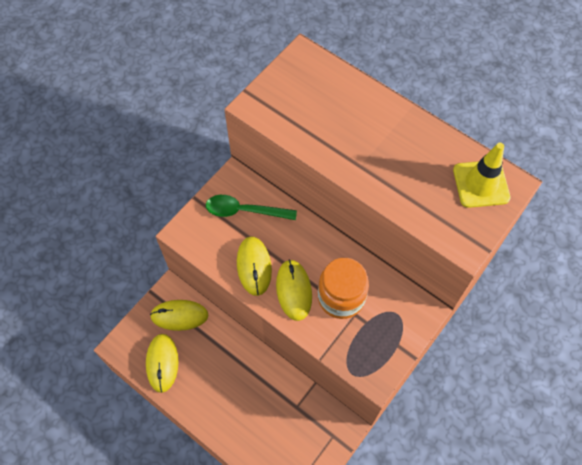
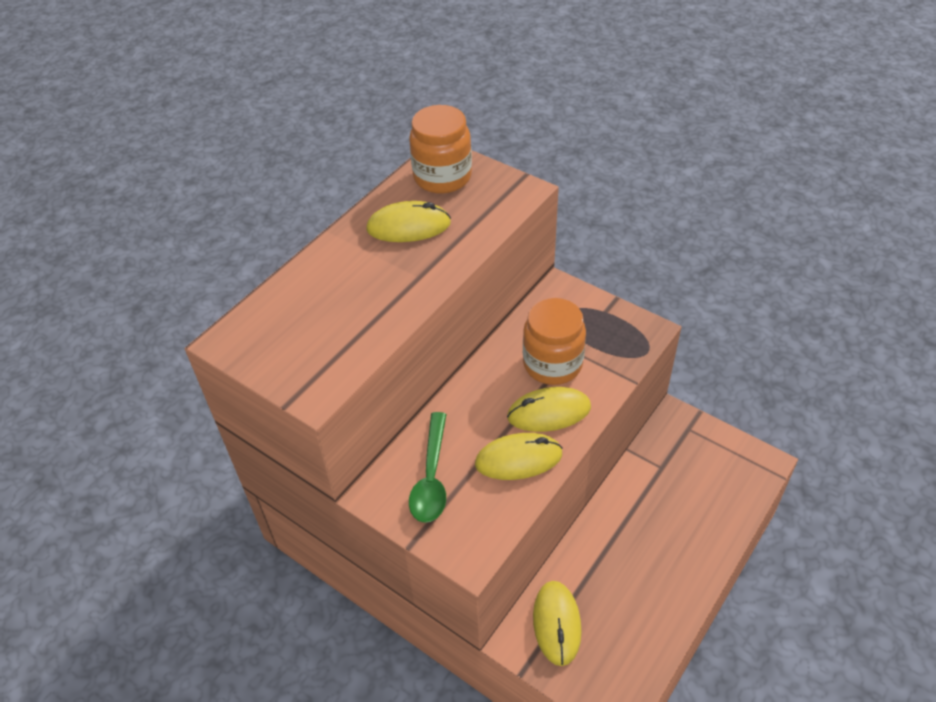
camera: 90 degrees left, 15 degrees down
yellow mouse [146,334,178,393] -> yellow mouse moved to [366,201,451,242]
yellow traffic cone [453,143,511,208] -> orange jar [409,105,472,194]

